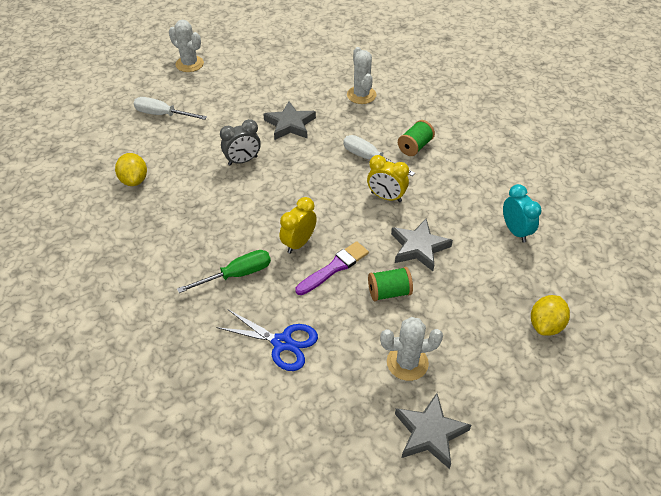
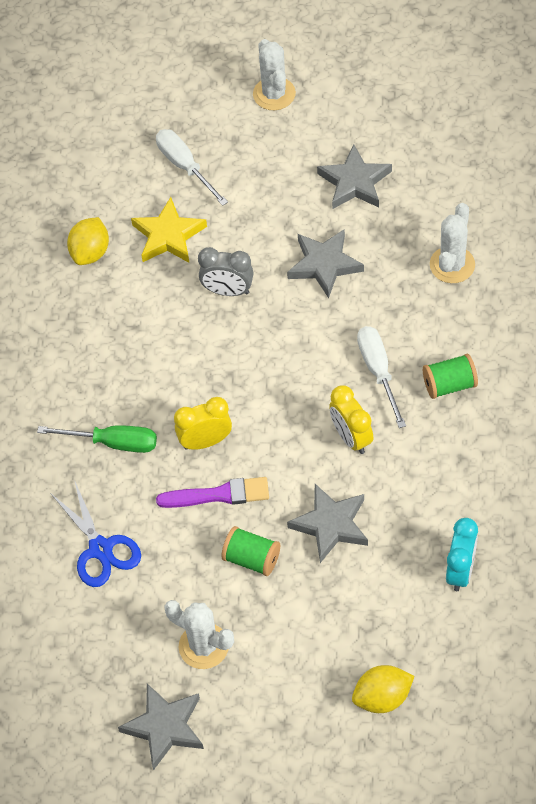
camera: 40 degrees right, 10 degrees up
none -> yellow star [131,197,207,263]
none -> grey star [317,144,392,209]

